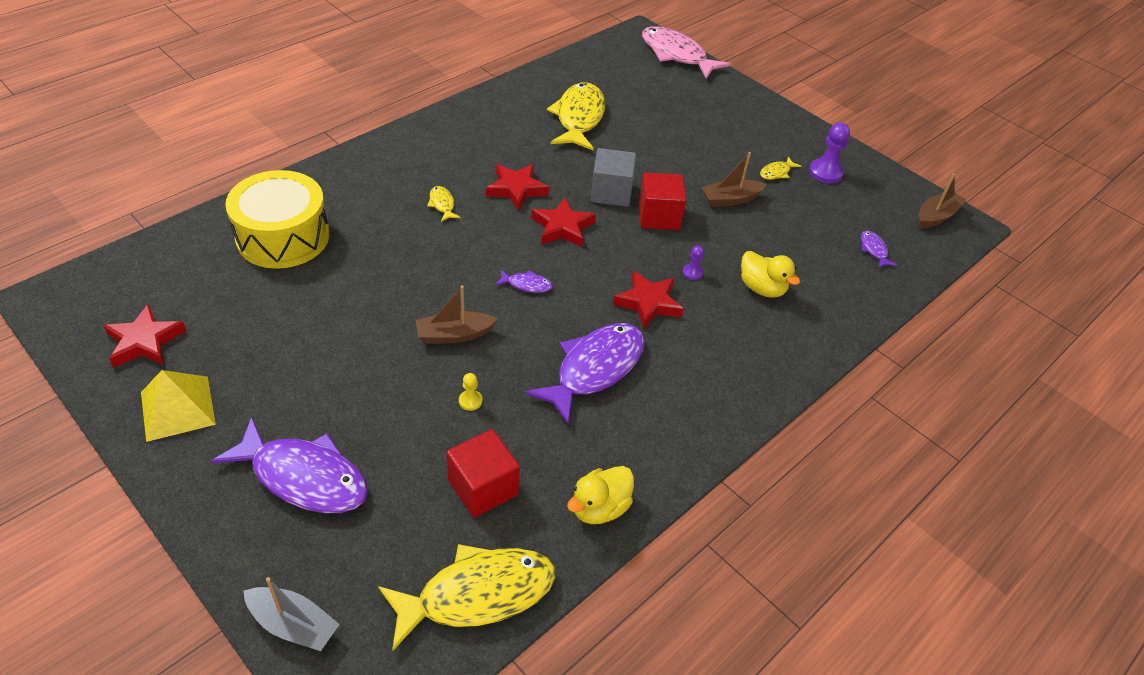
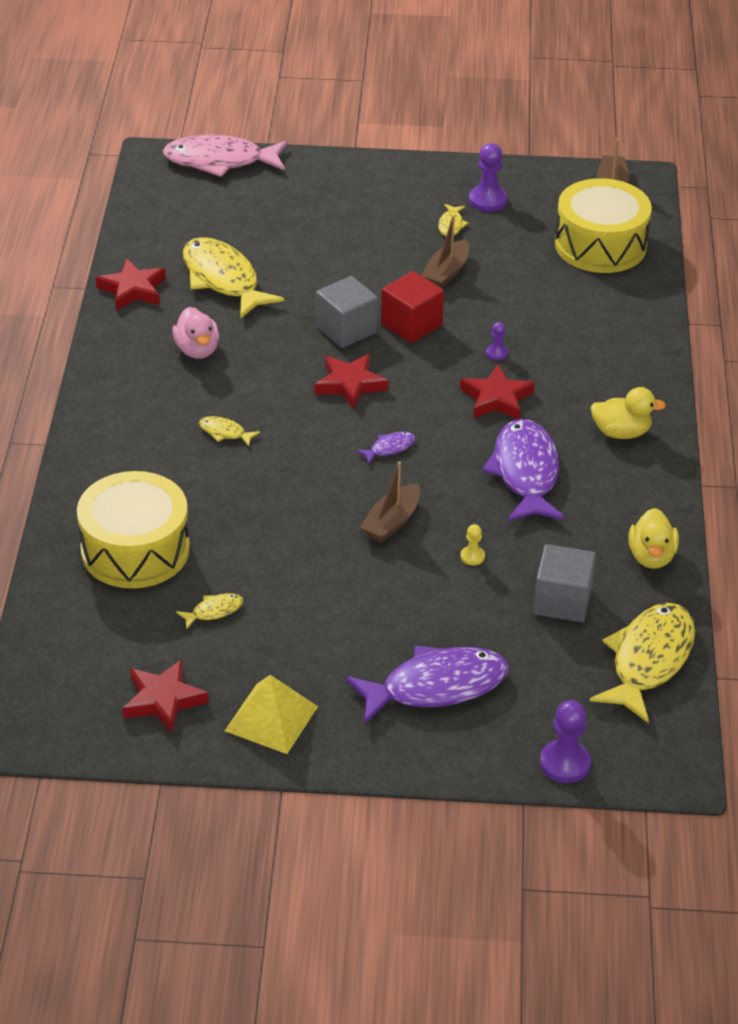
camera: 40 degrees left, 5 degrees down
grey boat [244,577,340,651] -> purple pawn [540,700,591,783]
red cube [446,429,520,518] -> grey cube [533,544,596,622]
red star [486,164,549,210] -> red star moved to [96,258,166,311]
yellow duck [741,251,800,298] -> yellow duck moved to [591,387,666,439]
purple fish [861,230,897,268] -> yellow drum [555,178,652,273]
none -> pink duck [172,307,219,359]
none -> yellow fish [176,593,243,629]

